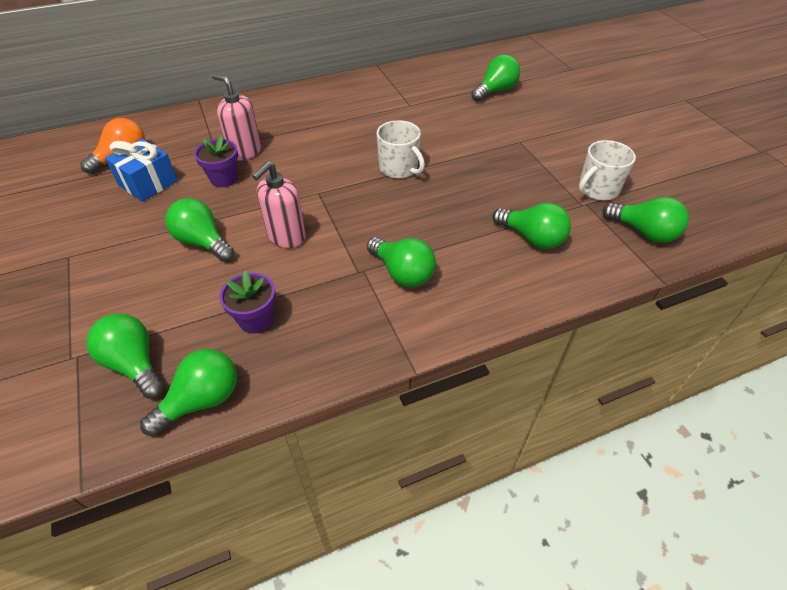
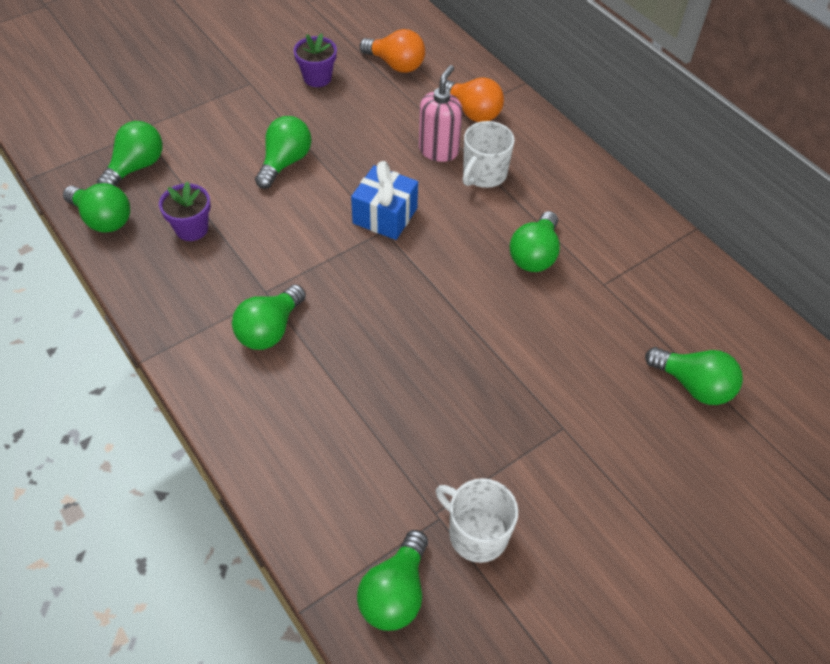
camera: 75 degrees right, 5 degrees up
blue gift [105,139,178,202] -> blue gift moved to [351,161,418,240]
purple flower pot [194,136,238,187] -> purple flower pot moved to [294,33,337,87]
pink soap dispenser [252,161,305,248] -> none
white mug [377,120,425,178] -> white mug moved to [463,121,514,188]
green light bulb [492,203,571,249] -> green light bulb moved to [510,211,560,272]
none -> orange light bulb [446,78,504,122]

